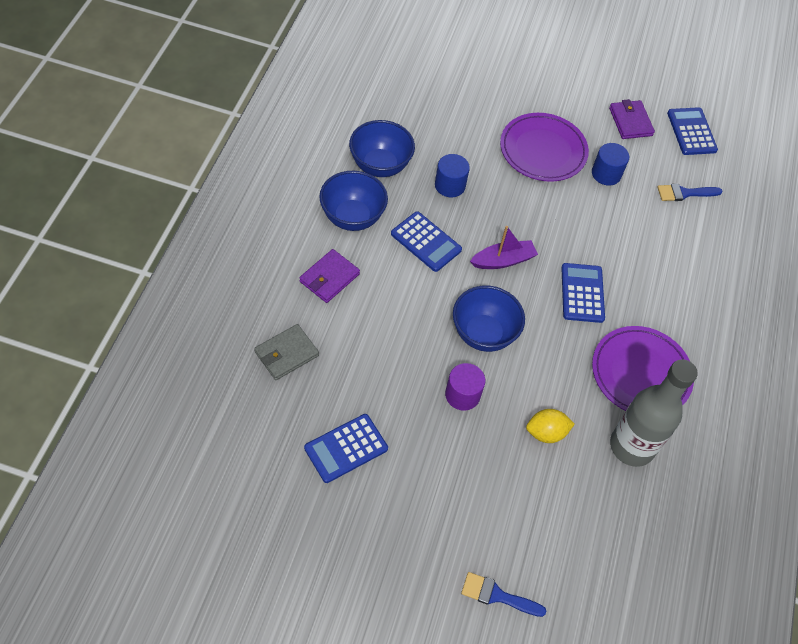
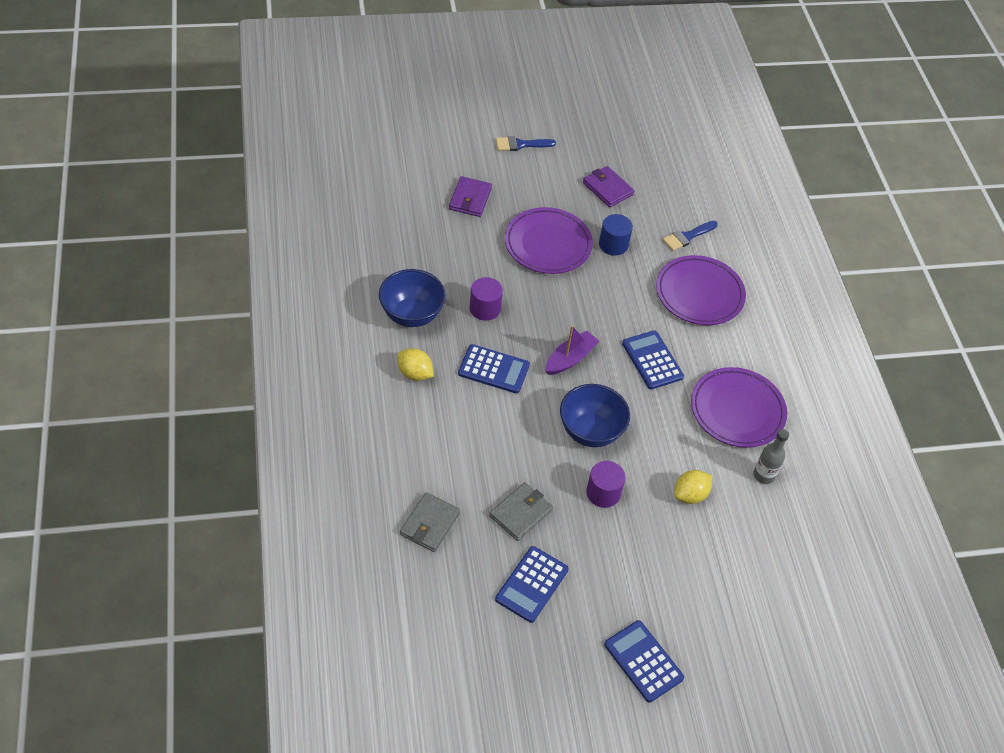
camera: 25 degrees left, 5 degrees down
purple wallet [299,249,360,303] -> purple wallet moved to [449,176,492,217]
blue bowl [319,171,388,231] -> yellow lemon [397,348,434,381]
blue cylinder [435,154,470,197] -> purple cylinder [469,277,503,321]
blue brush [461,572,546,617] -> blue brush moved to [496,136,556,151]
grey bottle [610,359,698,467] -> grey bottle [753,429,789,484], size x0.51
blue calculator [667,107,718,155] -> blue calculator moved to [604,620,684,703]
none -> grey wallet [489,482,553,541]
none -> purple plate [656,255,746,325]

